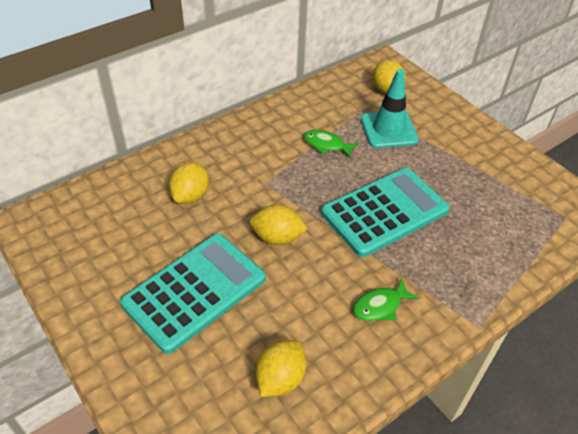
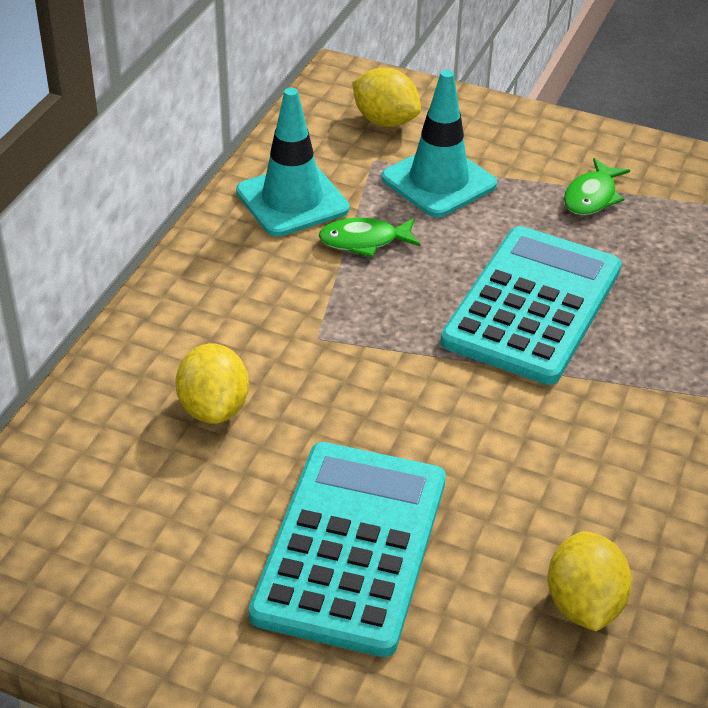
camera: 30 degrees left, 5 degrees down
yellow lemon [250,205,308,245] -> none
green fish [353,279,419,321] -> green fish moved to [564,158,630,215]
none -> turquoise traffic cone [236,88,350,236]

